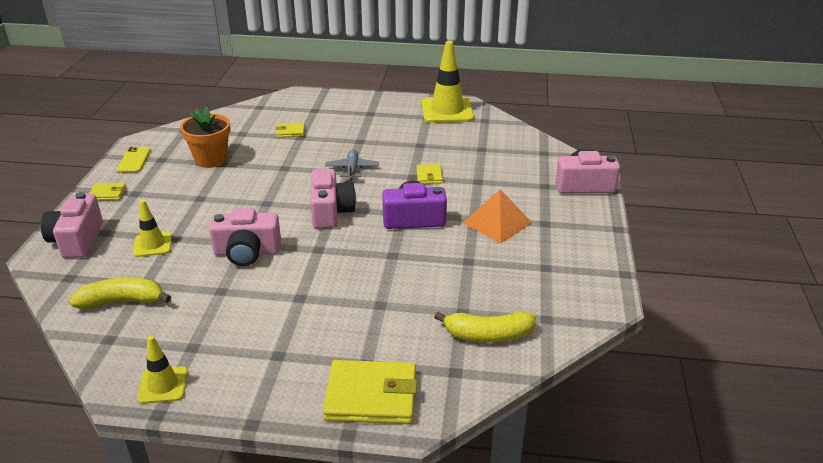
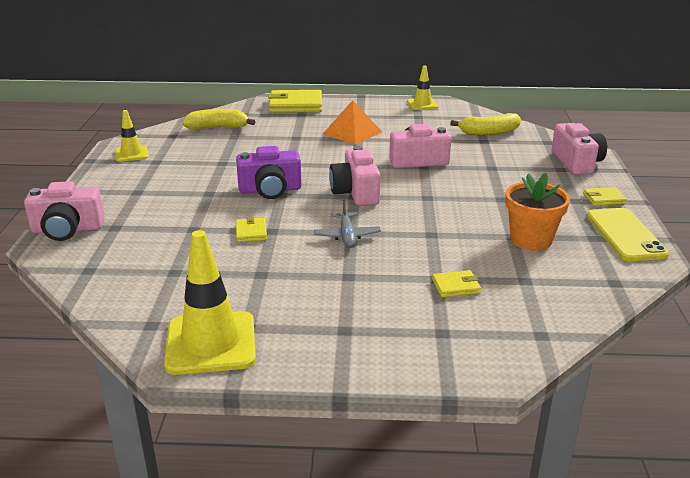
camera: 175 degrees right, 5 degrees down
yellow phone [117,147,151,173] -> yellow phone [587,208,669,261], size x1.62
yellow traffic cone [133,200,172,257] -> yellow traffic cone moved to [115,110,149,162]
orange pyramid [463,189,532,244] -> orange pyramid moved to [323,100,382,145]

